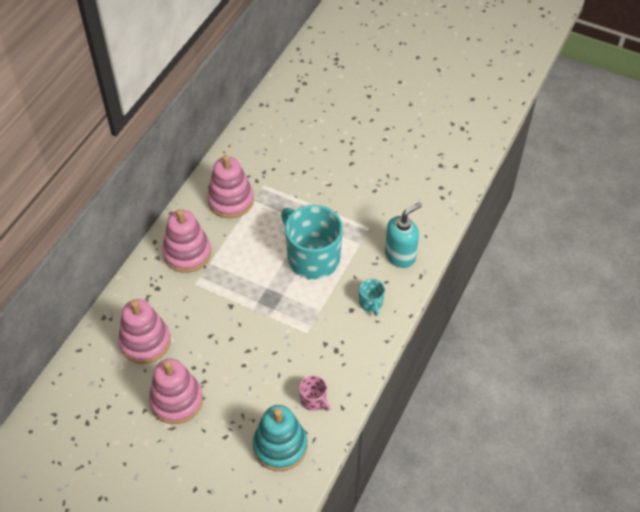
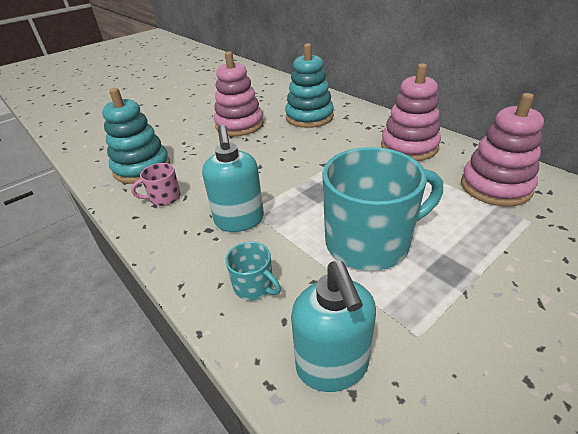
camera: 115 degrees right, 15 degrees down
pink stacking toy [118,299,171,364] -> turquoise stacking toy [285,43,334,128]
turquoise mug [359,279,385,316] -> turquoise mug turned 150 degrees counterclockwise [225,242,281,300]
none -> turquoise soap dispenser [202,124,264,232]

